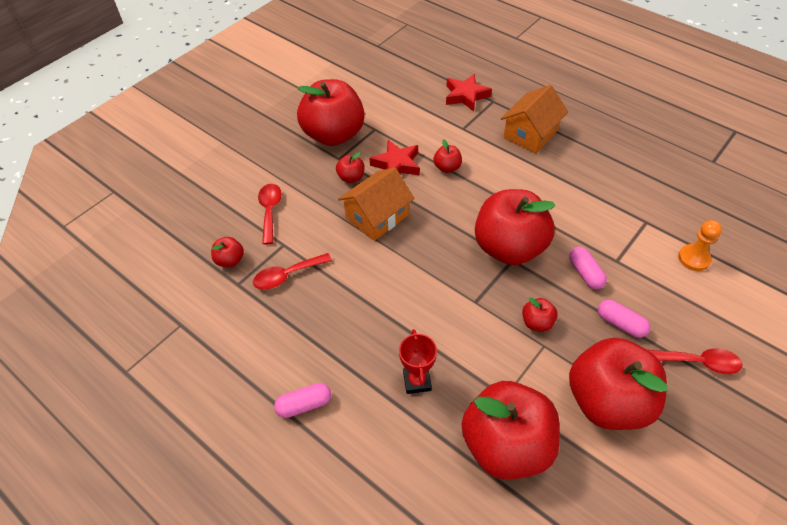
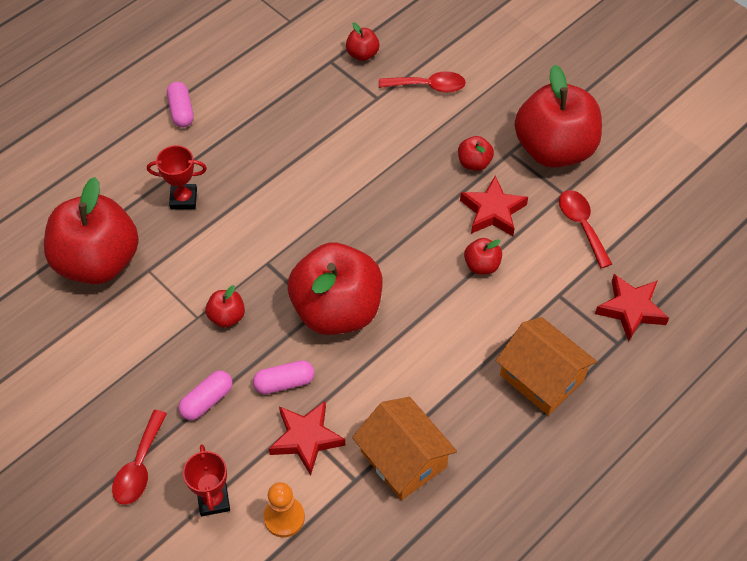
camera: 95 degrees right, 5 degrees up
red spoon [253,253,332,290] -> red spoon moved to [559,190,612,268]
orange house [338,167,415,241] -> orange house moved to [352,397,457,500]
red apple [569,338,668,430] -> none
none -> red trophy [183,444,230,516]
none -> red star [269,401,345,476]

